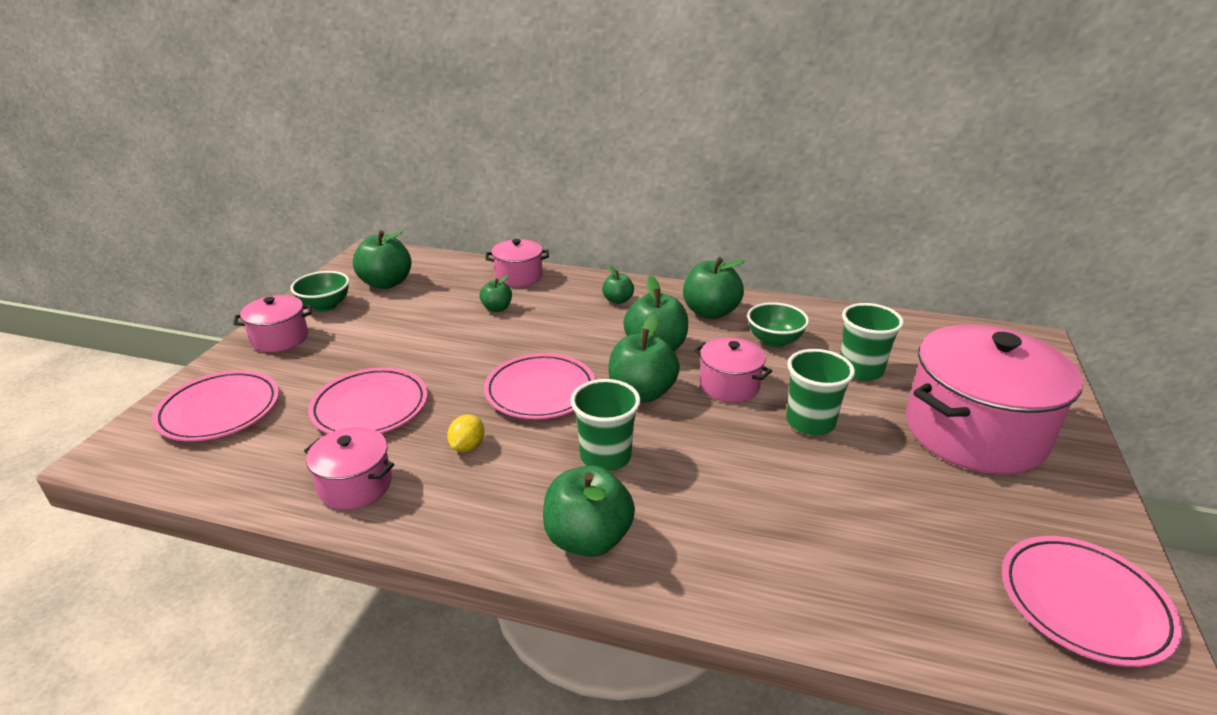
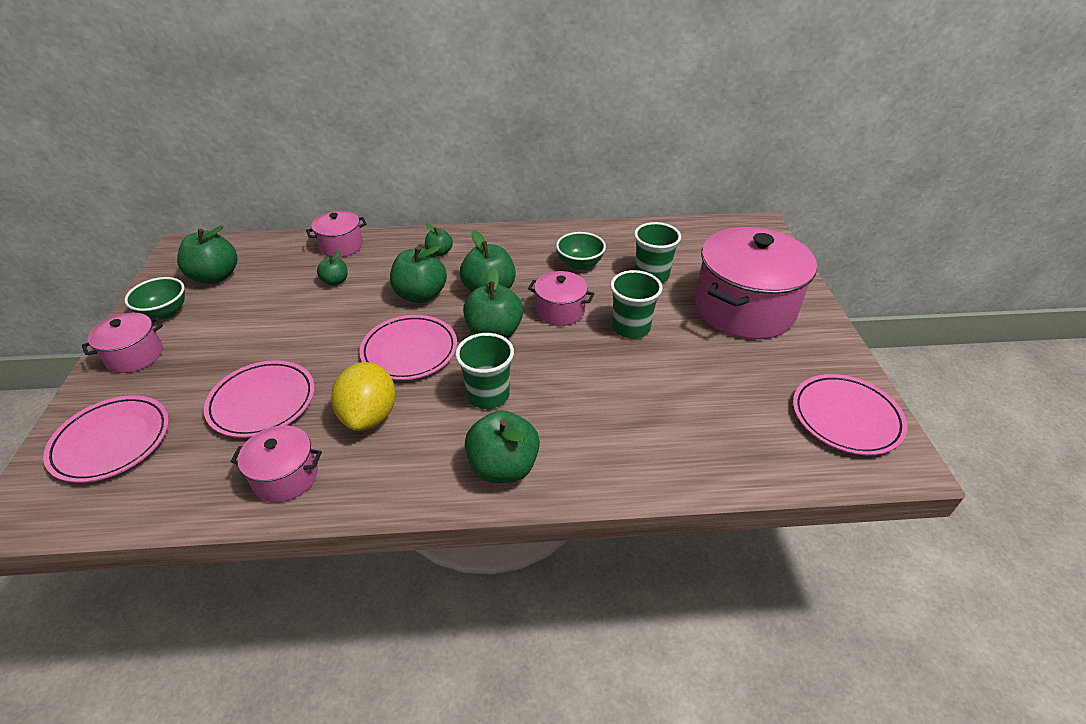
camera: 20 degrees left, 10 degrees up
yellow lemon [447,414,485,452] -> yellow lemon [331,362,396,431], size x1.98
green apple [683,257,745,319] -> green apple moved to [390,245,447,303]

